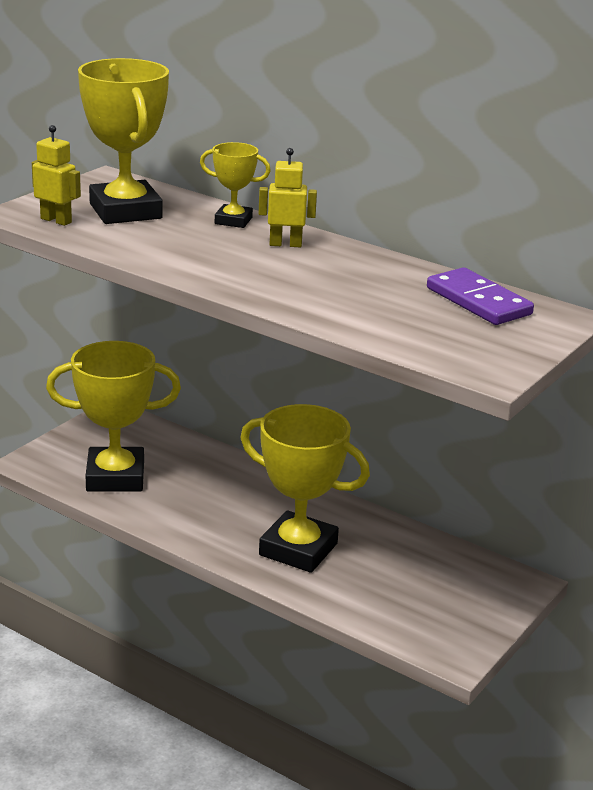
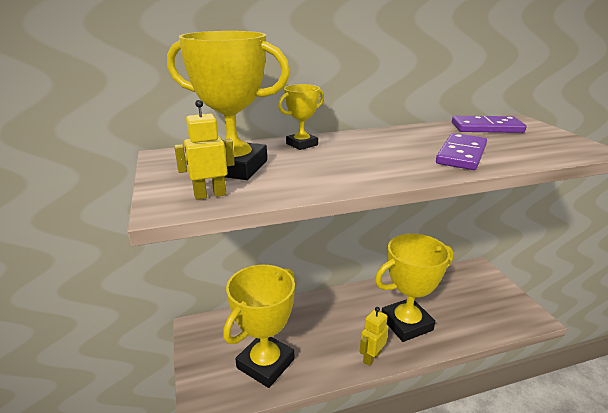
camera: 50 degrees left, 0 degrees up
yellow robot [259,148,317,247] -> yellow robot moved to [360,307,389,366]
none -> purple domino [436,133,487,170]

